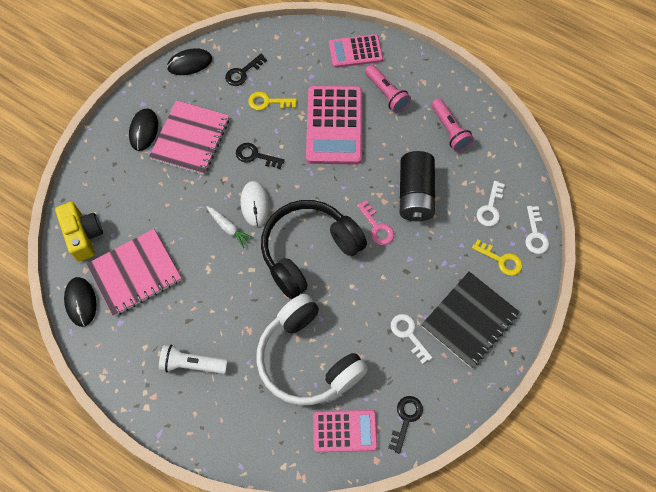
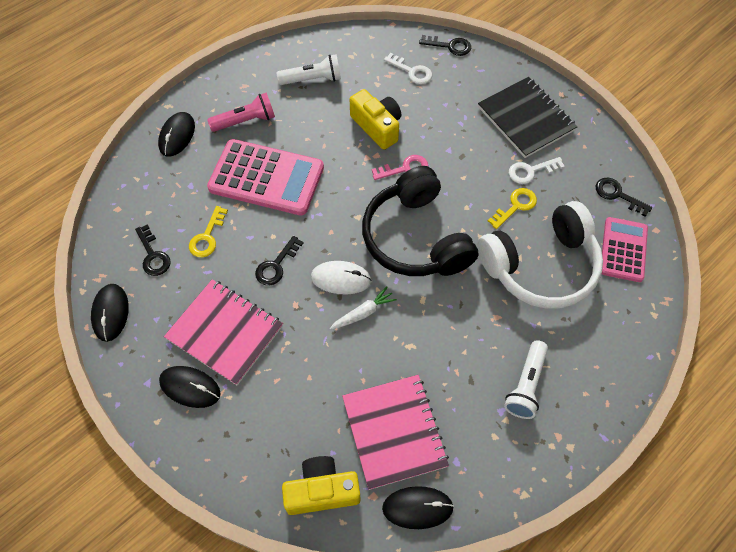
camera: 75 degrees left, 5 degrees down
pink calculator [329,34,383,68] -> black mouse [158,112,195,157]
black battery [400,151,435,221] -> yellow camera [350,89,401,150]
pink flashlight [432,98,474,152] -> white flashlight [277,54,341,85]
yellow key [472,239,522,276] -> yellow key moved to [488,188,537,229]
white key [525,206,549,254] -> black key [419,35,471,56]

